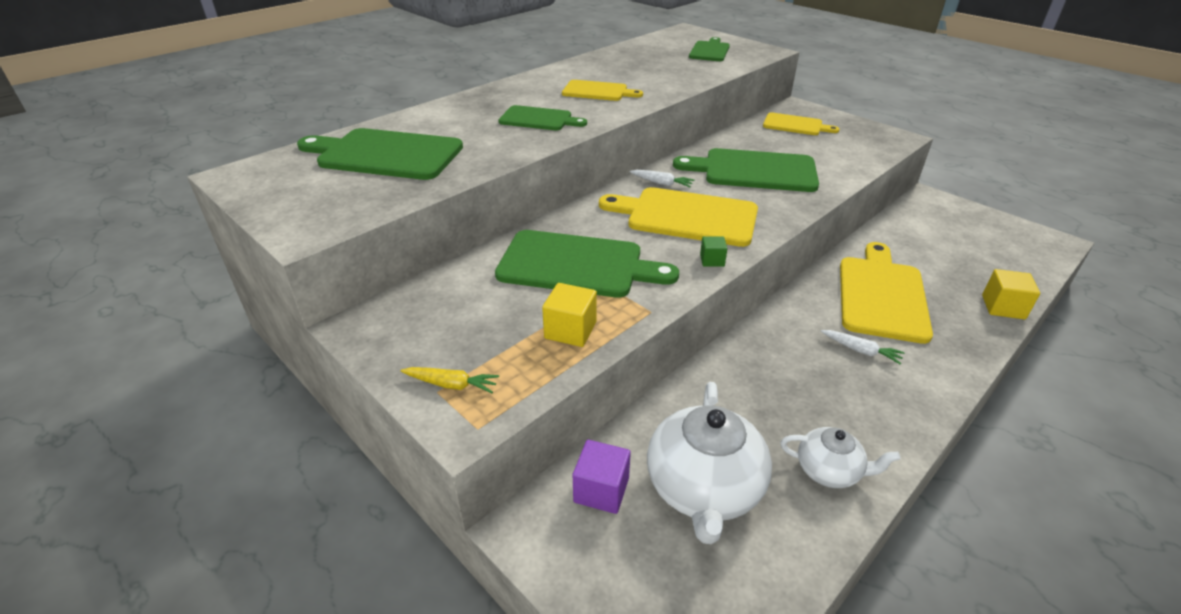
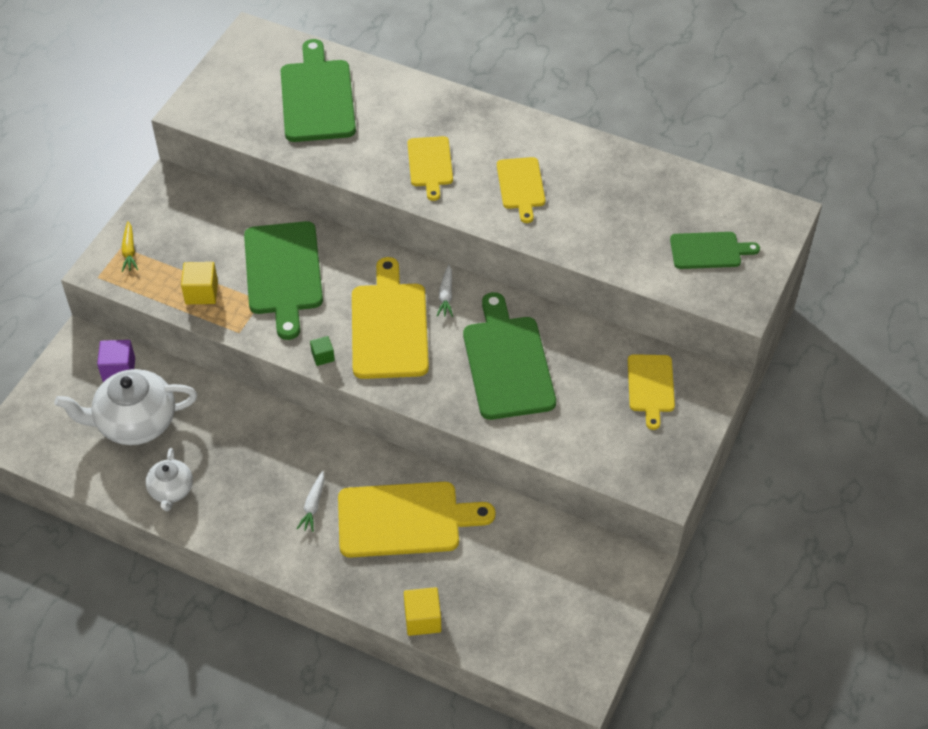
camera: 70 degrees right, 15 degrees up
green cutting board [498,105,587,130] -> yellow cutting board [407,136,453,201]

